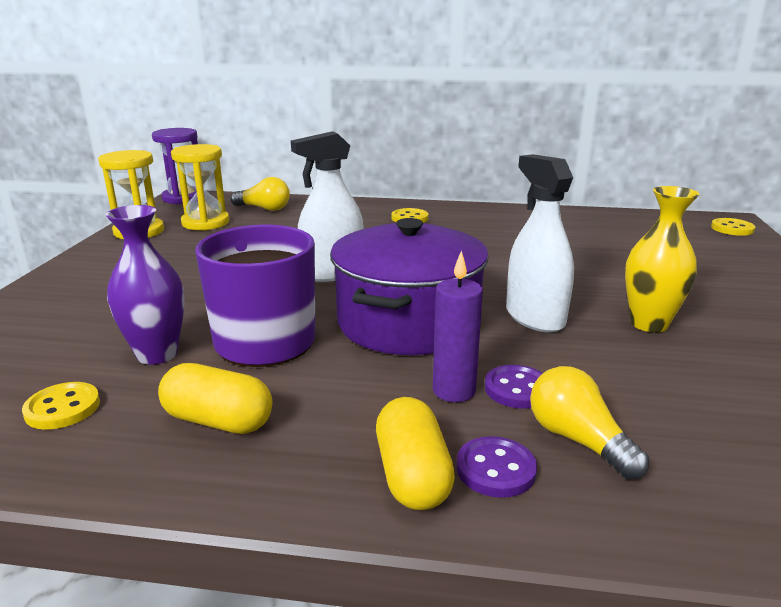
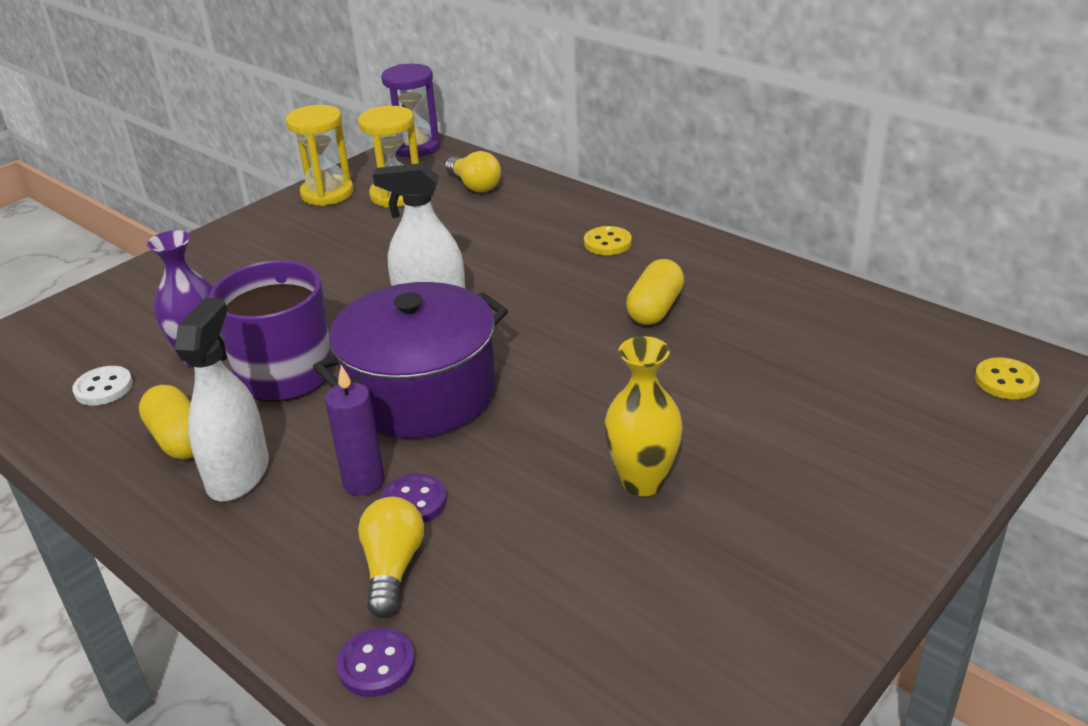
camera: 35 degrees right, 10 degrees up
yellow button [22,382,100,429] -> white button [72,366,133,405]
yellow capsule [376,397,455,510] -> yellow capsule moved to [626,259,684,325]
purple button [456,436,537,498] -> purple button moved to [337,628,415,697]
white spray bottle [506,154,574,333] -> white spray bottle moved to [175,298,269,501]

